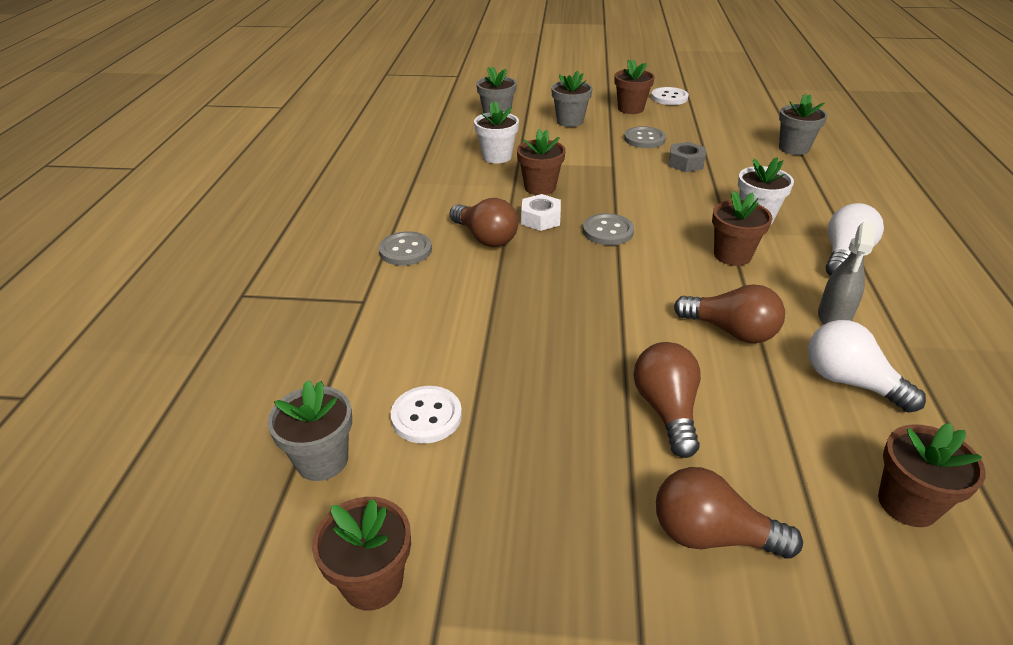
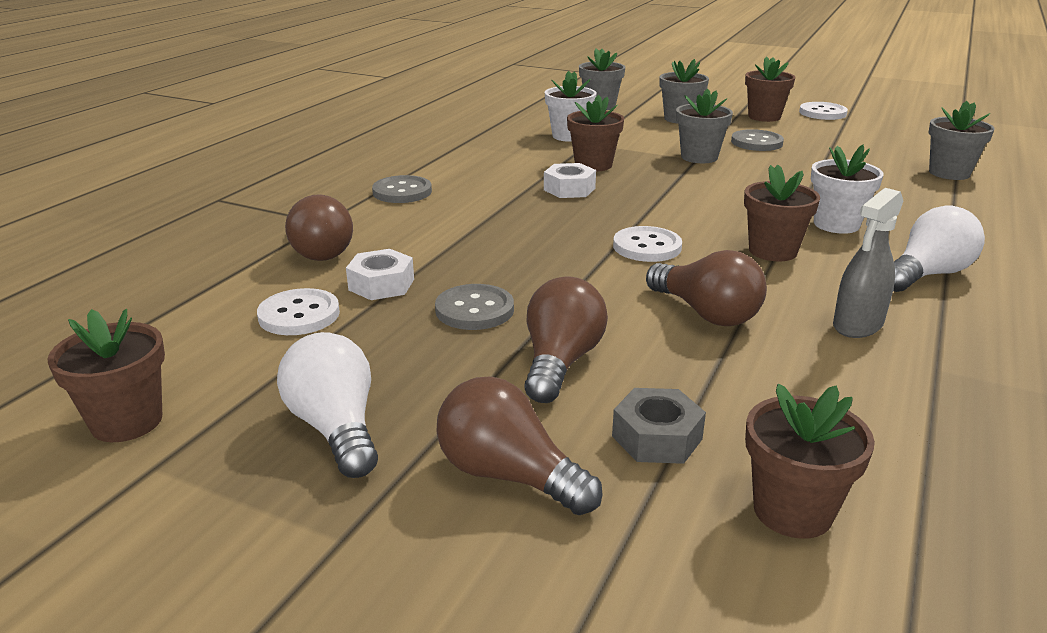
camera: 20 degrees right, 10 degrees down
grey flower pot [267,380,352,481] -> grey flower pot moved to [676,89,733,163]
brown light bulb [449,198,518,247] -> brown light bulb moved to [285,195,353,261]
grey button [583,213,634,245] -> grey button moved to [435,284,514,330]
grey nut [668,142,706,172] -> grey nut moved to [612,388,706,464]
white light bulb [808,320,926,413] -> white light bulb moved to [277,332,378,478]
none -> white nut [346,249,414,300]
none -> white button [613,226,682,262]

